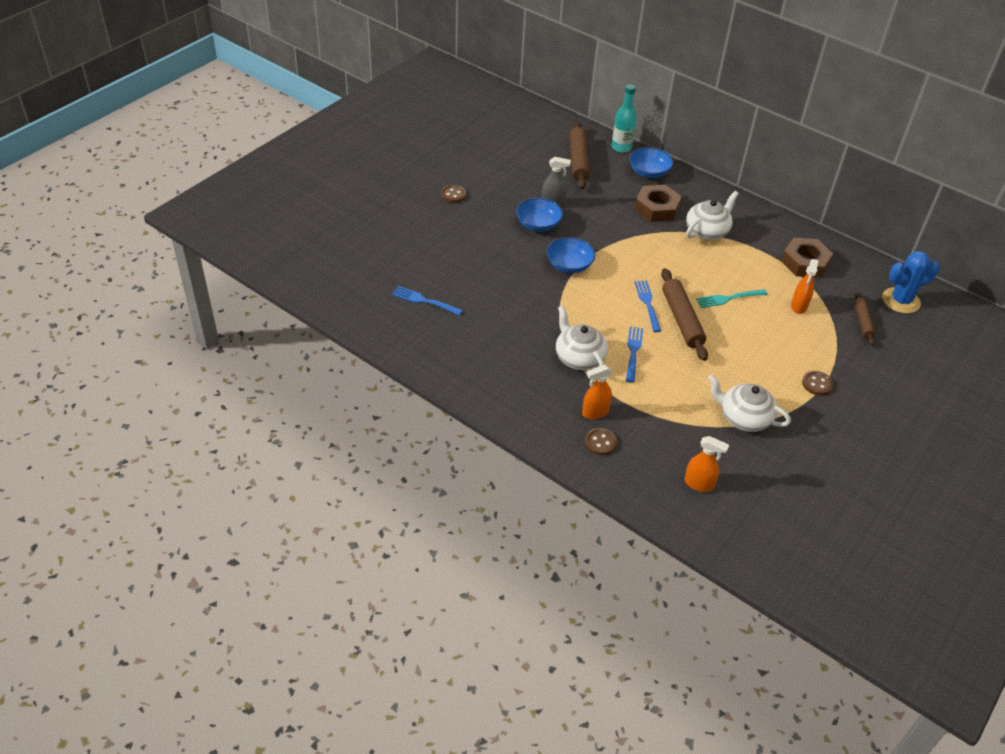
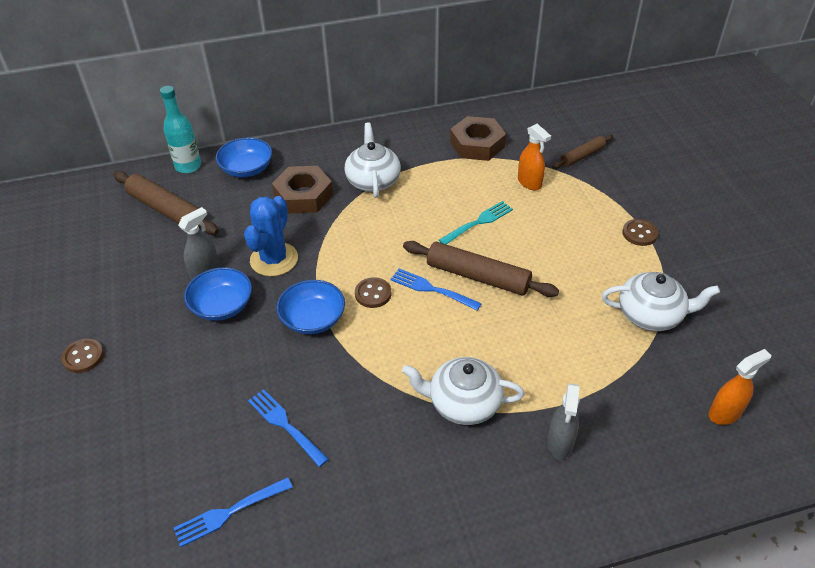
camera: 50 degrees left, 0 degrees up
orange spray bottle [582,365,613,419] -> grey spray bottle [547,383,580,459]
brown button [585,428,617,455] -> brown button moved to [355,277,391,308]
blue fork [626,326,643,383] -> blue fork moved to [248,389,329,467]
turquoise fork [696,289,767,308] -> turquoise fork turned 150 degrees counterclockwise [439,201,513,244]
white teapot [708,375,791,432] -> white teapot turned 150 degrees counterclockwise [602,272,720,331]
brown rolling pin [854,292,875,346] -> brown rolling pin turned 75 degrees counterclockwise [552,134,613,169]
blue cactus [882,251,939,314] -> blue cactus moved to [244,196,298,276]

